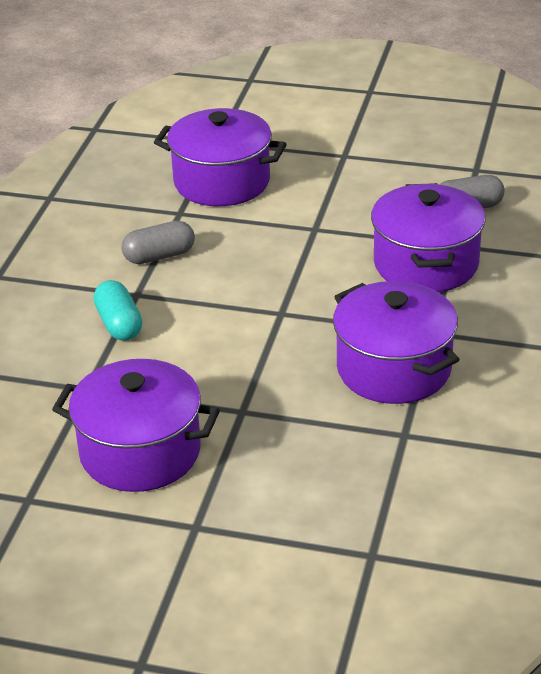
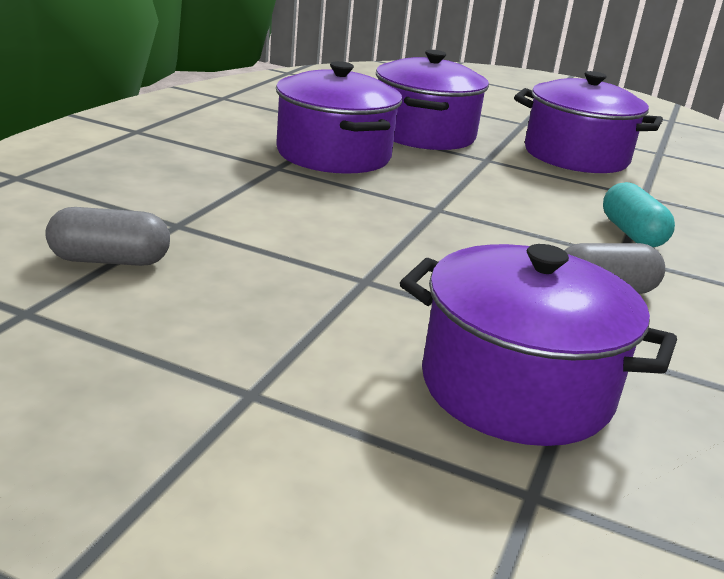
camera: 175 degrees left, 10 degrees down
purple pot [371,183,485,292] -> purple pot moved to [376,50,489,150]

